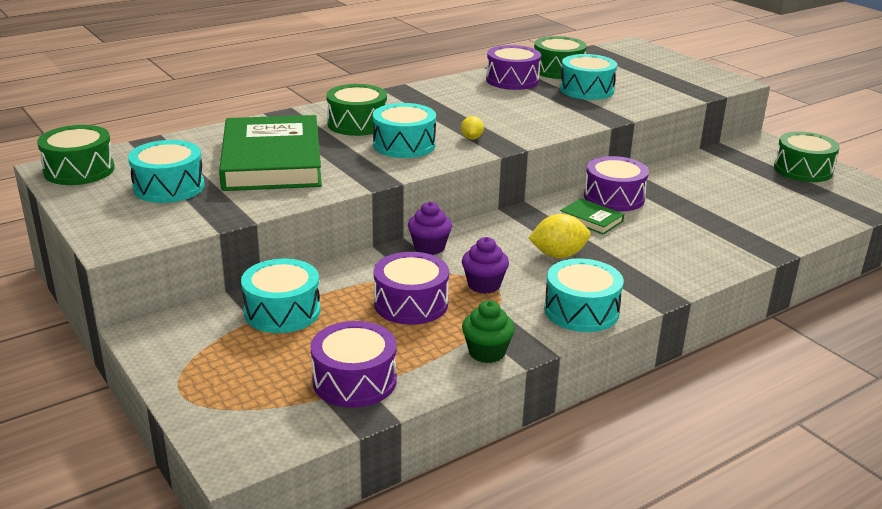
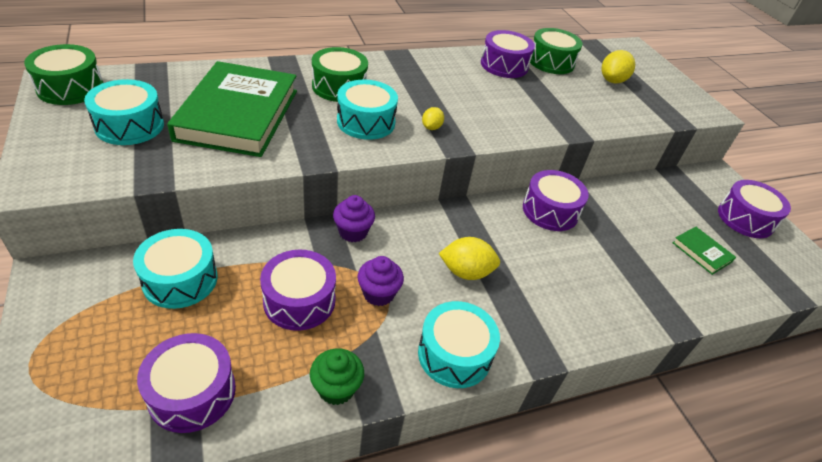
camera: 10 degrees right, 15 degrees up
turquoise drum [560,54,617,100] -> none
green book [560,198,624,235] -> green book moved to [672,227,736,275]
green drum [774,131,840,182] -> purple drum [718,180,791,238]
none -> yellow lemon [601,50,635,83]

